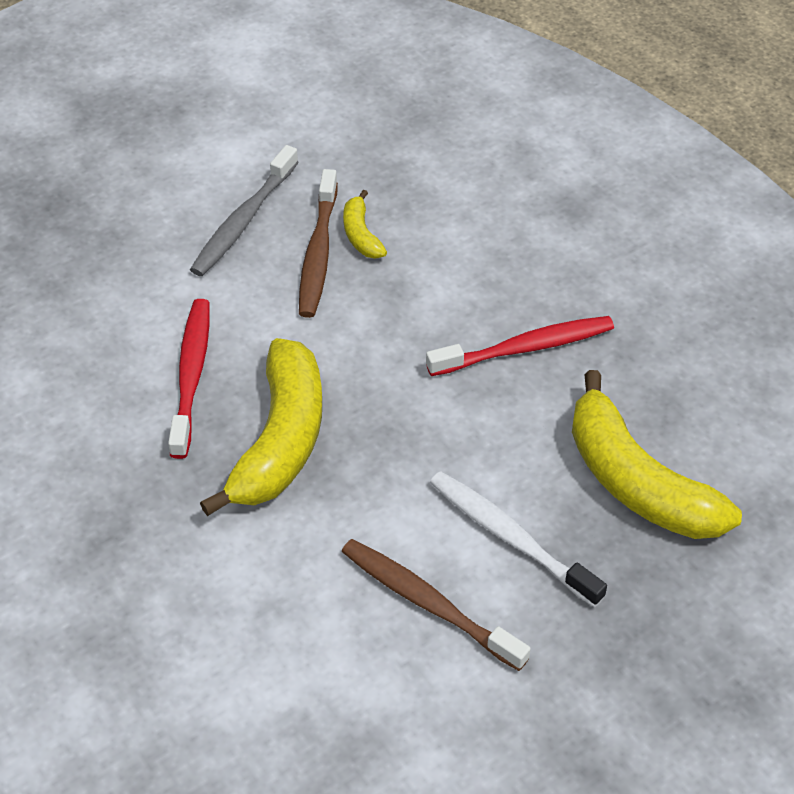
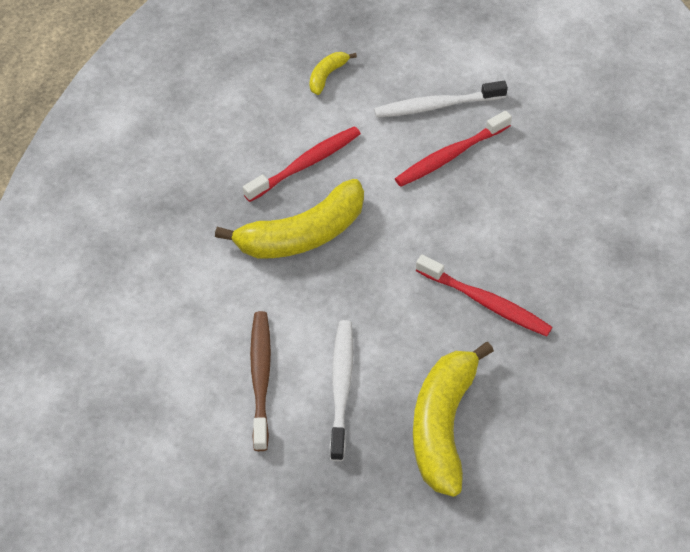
camera: 50 degrees right, 5 degrees up
grey toothbrush [190,145,299,276] -> white toothbrush [374,81,508,118]
brown toothbrush [299,169,338,318] -> red toothbrush [395,111,512,187]
yellow banana [343,190,387,259] -> yellow banana moved to [310,52,357,95]

